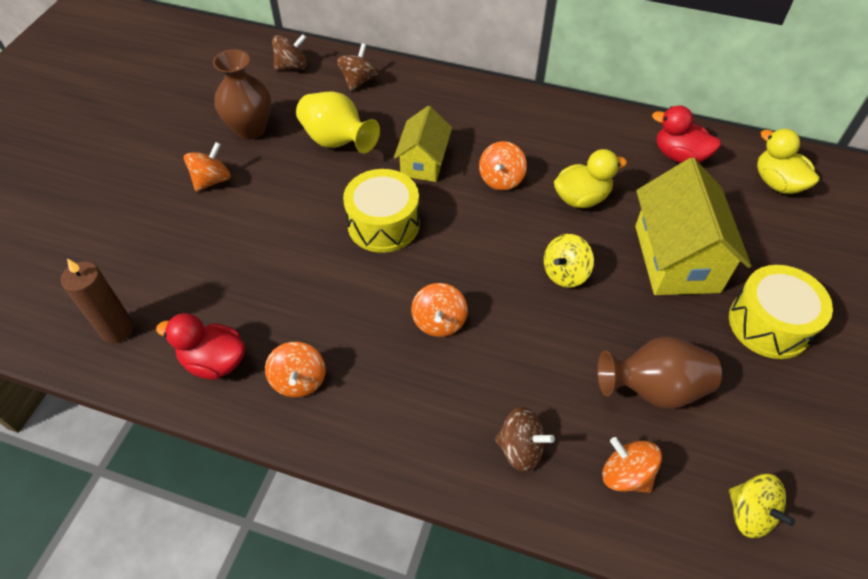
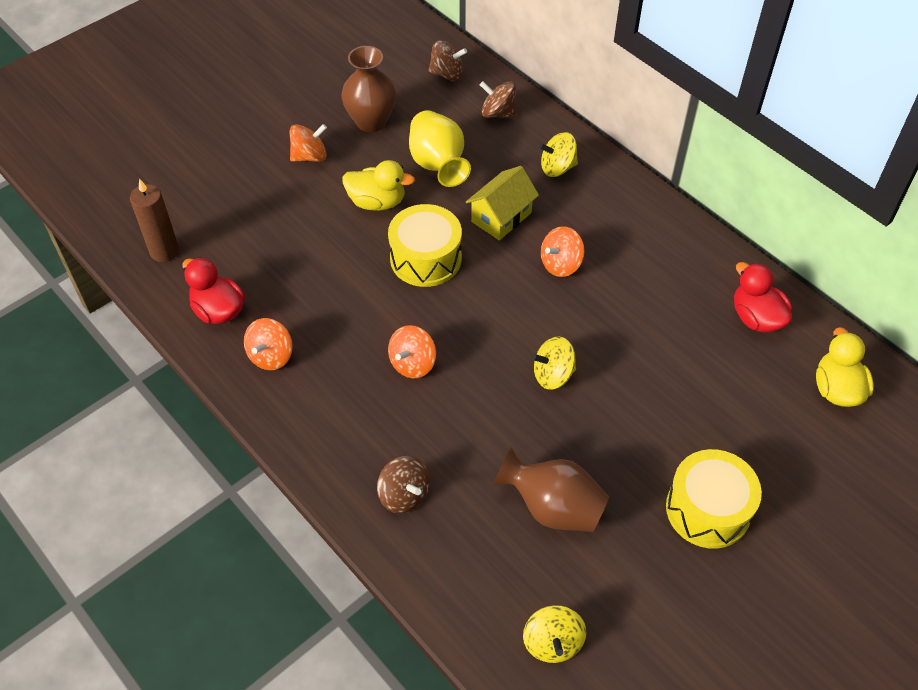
camera: 30 degrees right, 0 degrees up
brown spinning top [337,43,378,91] -> brown spinning top turned 120 degrees counterclockwise [480,81,517,118]
yellow duck [554,149,627,208] -> yellow duck moved to [342,160,415,211]
orange spinning top [602,437,662,493] -> none
yellow house [635,158,751,295] -> none
none -> yellow spinning top [539,132,578,177]

